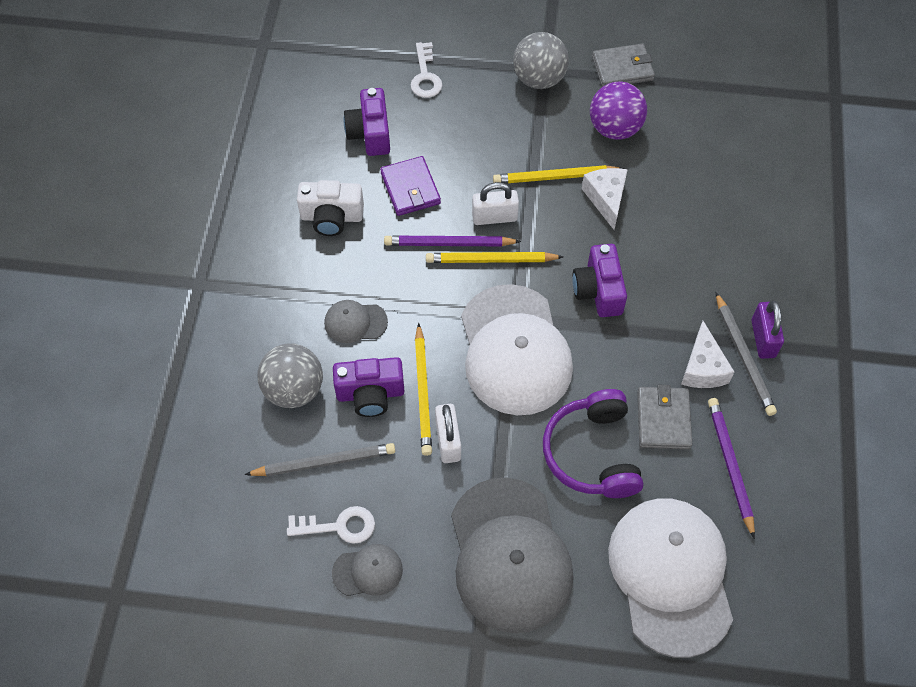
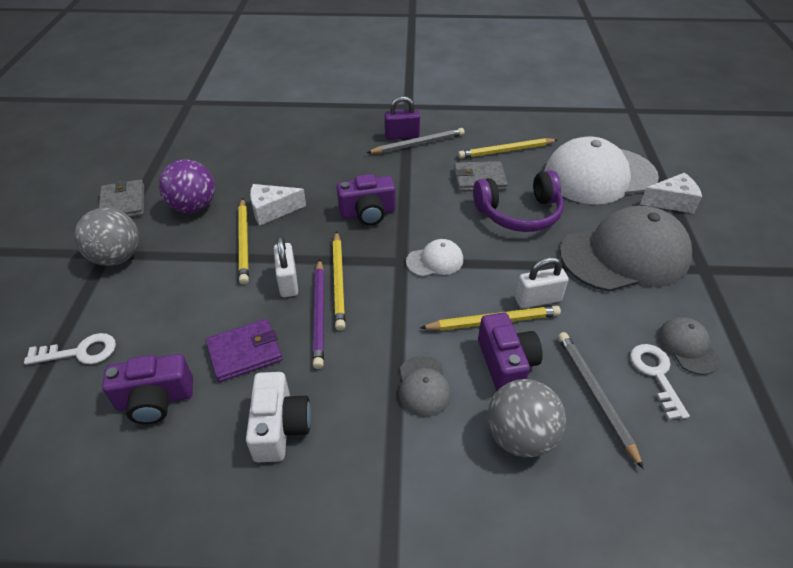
camera: 95 degrees left, 15 degrees down
white cap [461,284,573,415] -> white cap [406,239,463,277], size x0.44
white cheese [681,321,734,388] -> white cheese moved to [640,173,702,214]
purple pencil [708,398,755,539] -> yellow pencil [458,138,557,159]

